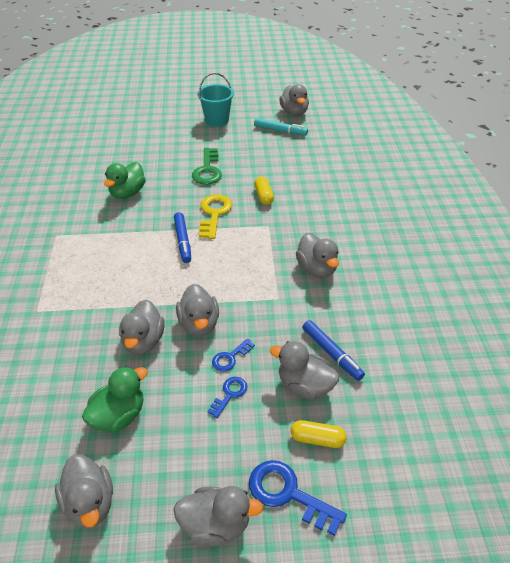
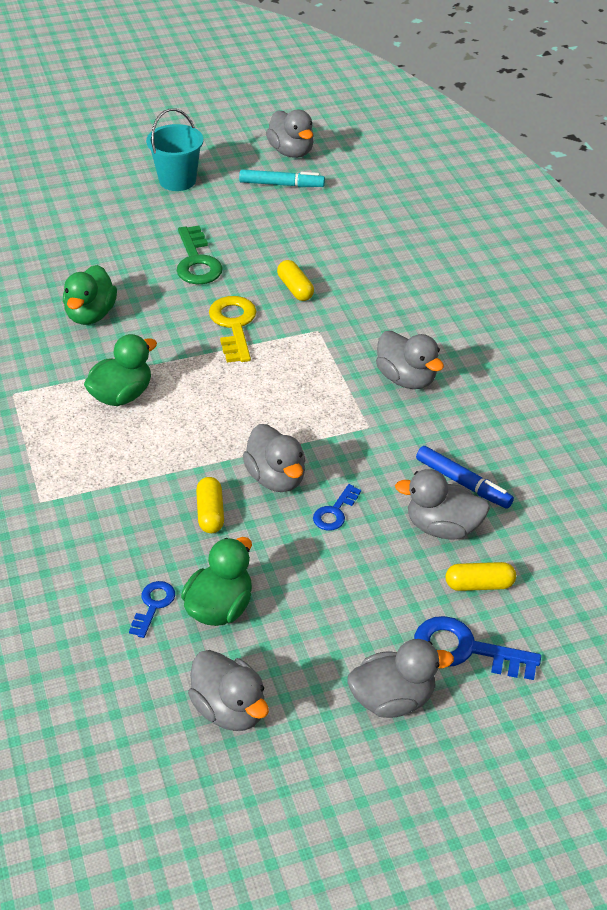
camera: 15 degrees left, 0 degrees up
grey duck [119,300,165,355] -> yellow capsule [196,477,224,533]
blue marker [174,212,191,263] -> none
blue key [207,377,247,418] -> blue key moved to [129,581,175,638]
none -> green duck [84,334,157,406]

